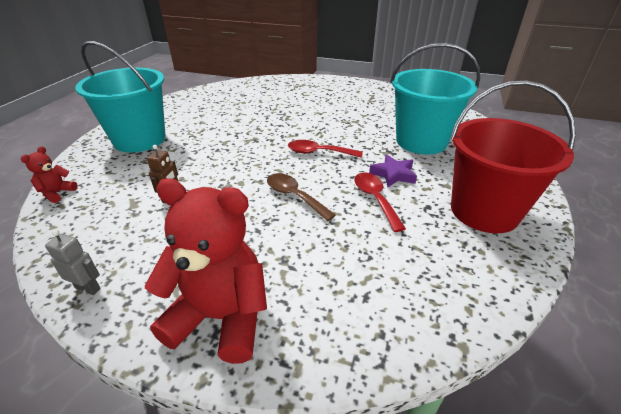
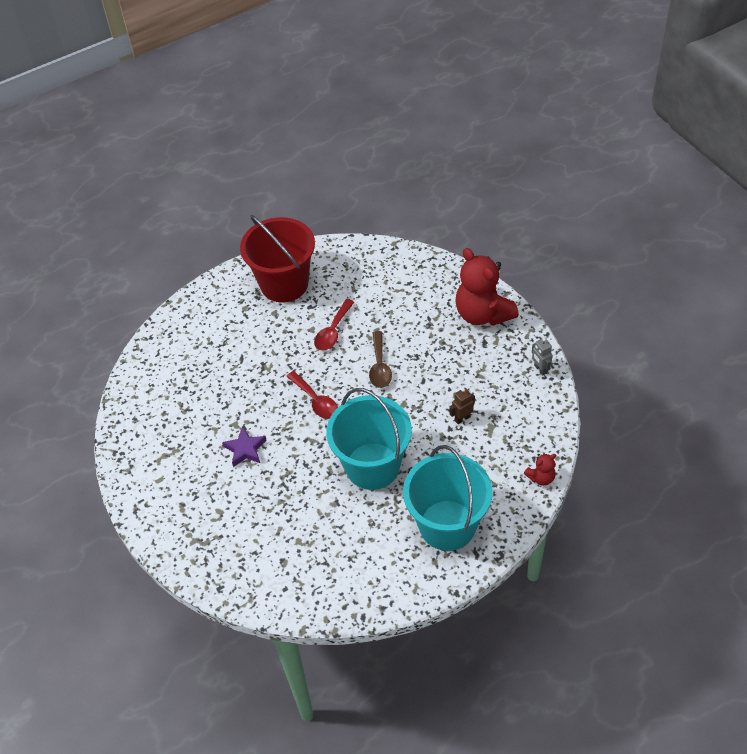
camera: 135 degrees left, 15 degrees up
purple star [369,154,417,187] -> purple star moved to [222,427,267,467]
turquoise bucket [390,43,480,154] -> turquoise bucket moved to [326,388,412,490]

